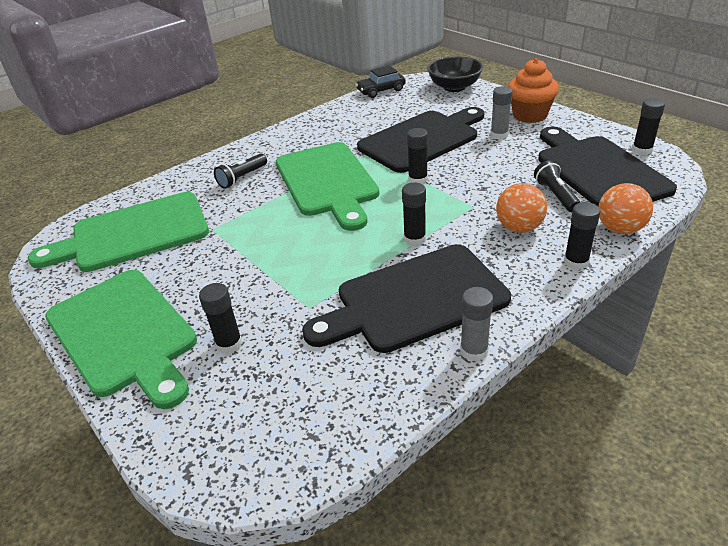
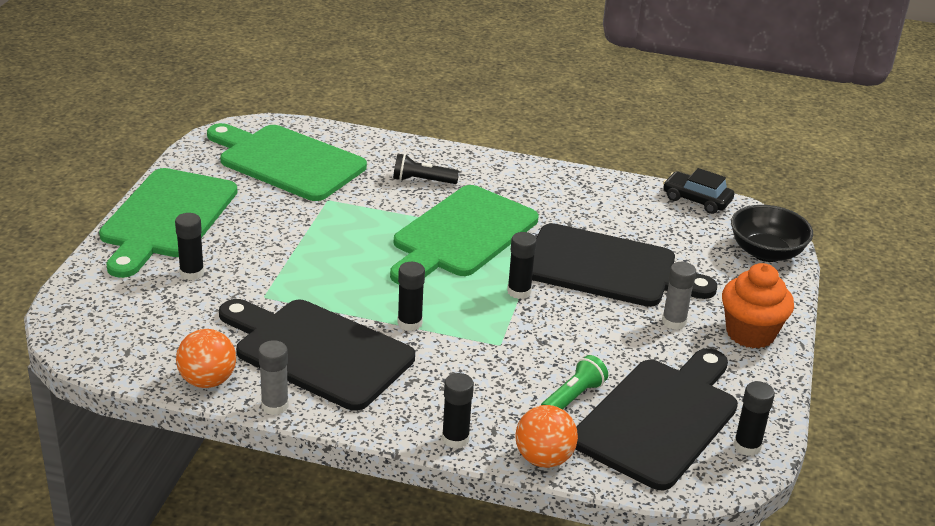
camera: 50 degrees right, 5 degrees down
orange ball [496,183,547,233] -> orange ball moved to [176,329,236,388]
black flashlight [534,160,580,212] -> green flashlight [541,355,608,409]

